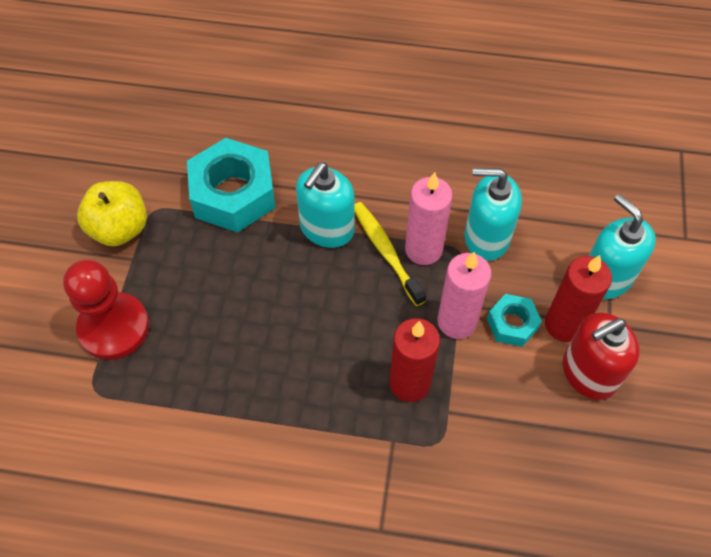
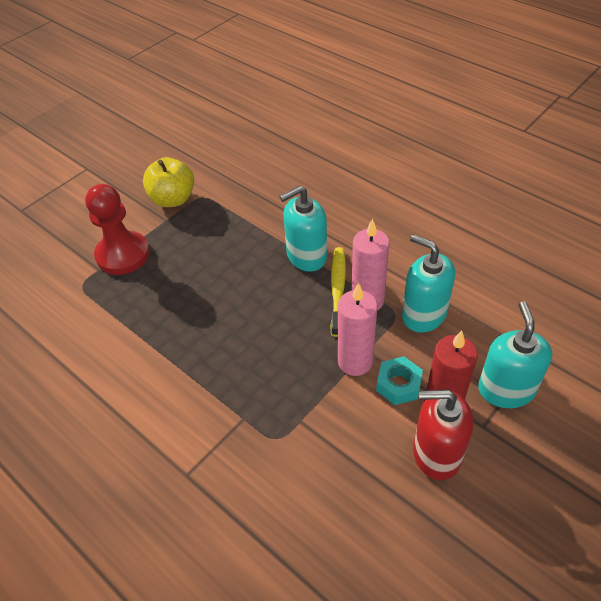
camera: 35 degrees right, 10 degrees down
turquoise nut [187,138,275,233] -> none
red candle [389,318,440,402] -> none

